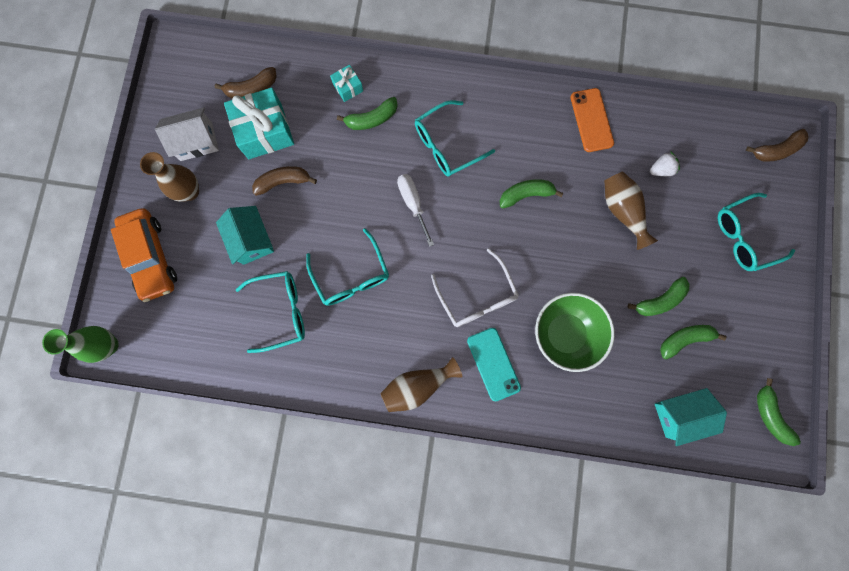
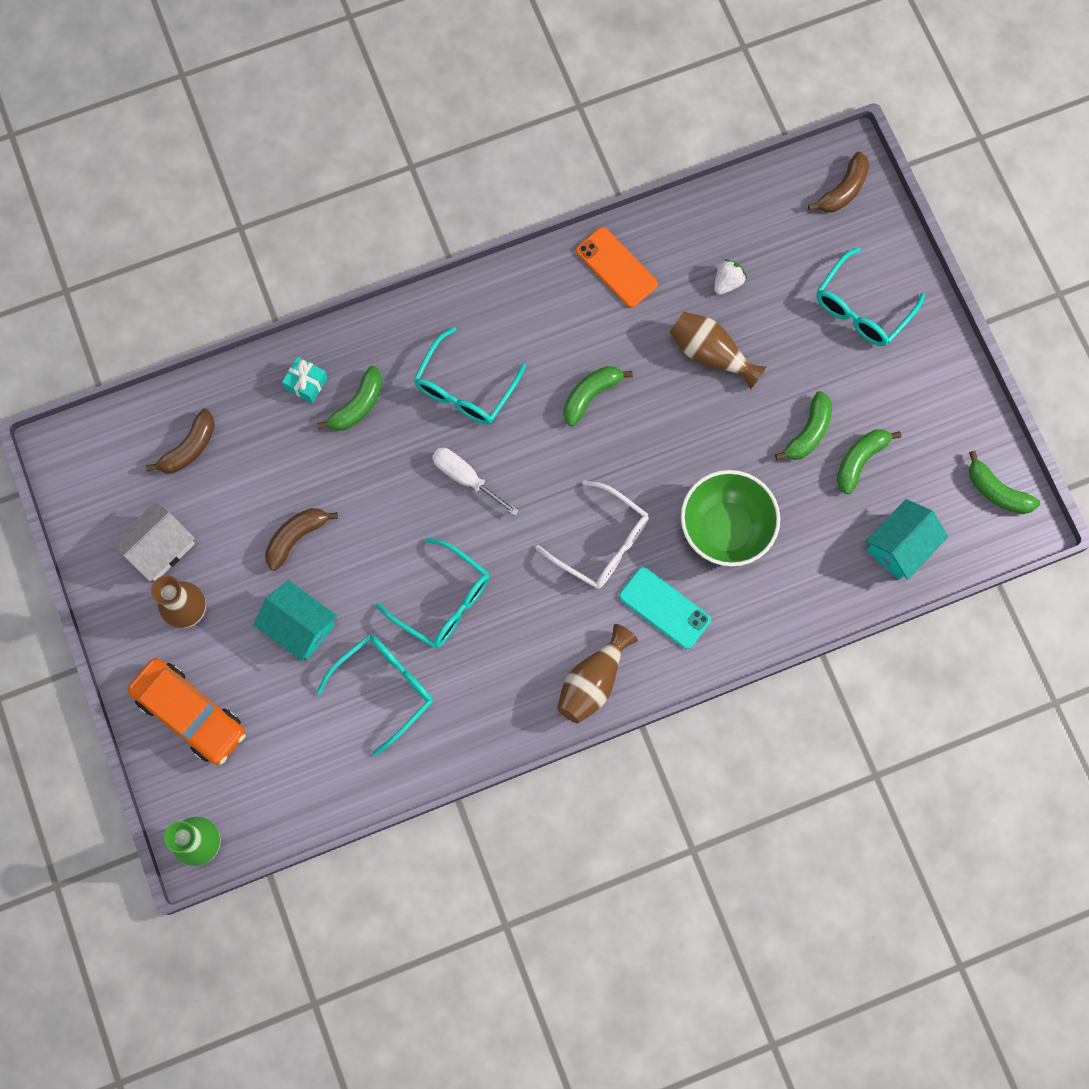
camera: 30 degrees left, 5 degrees down
turquoise gift [224,87,294,159] -> none

